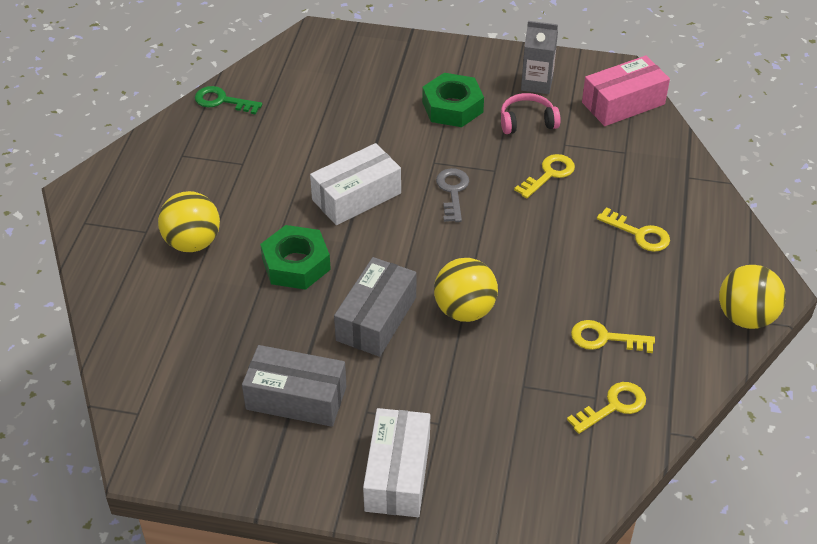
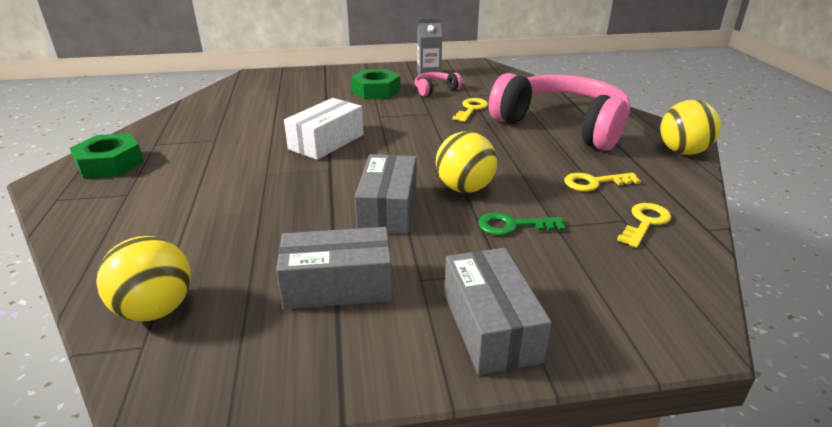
camera: 20 degrees left, 15 degrees down
yellow ball [158,191,220,252] -> yellow ball moved to [96,236,191,321]
green key [195,86,262,115] -> green key moved to [478,212,566,236]
green nut [260,225,331,290] -> green nut moved to [70,133,144,179]
white box [363,408,430,517] -> grey box [445,248,552,375]
grey key [436,168,469,222] -> none
pink box [582,56,670,126] -> none
yellow key [597,207,670,252] -> pink headphones [489,73,630,151]

